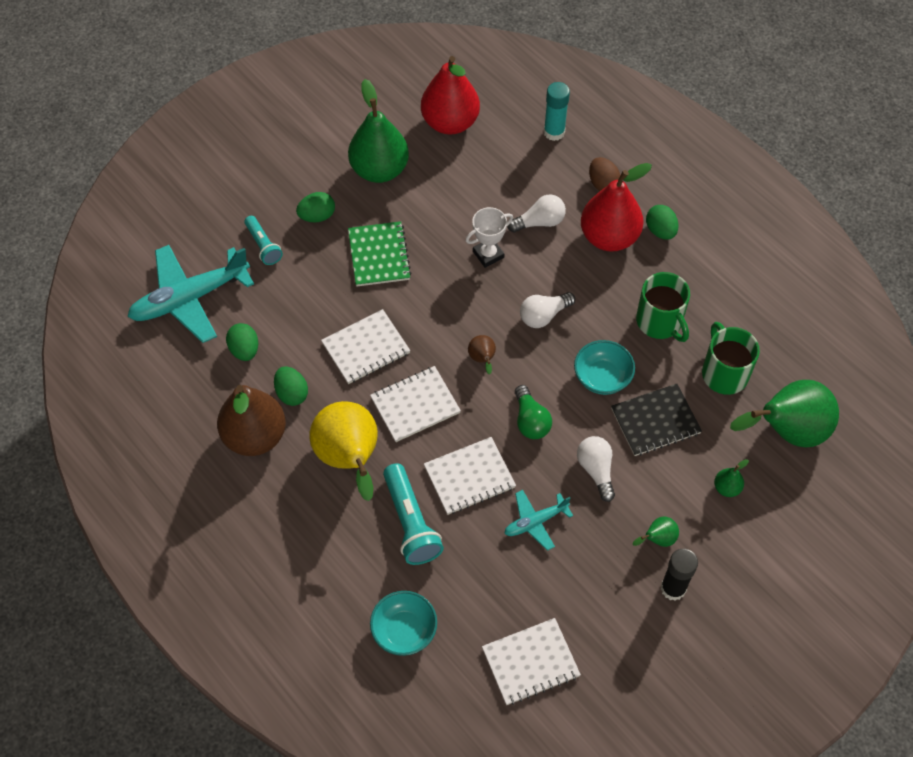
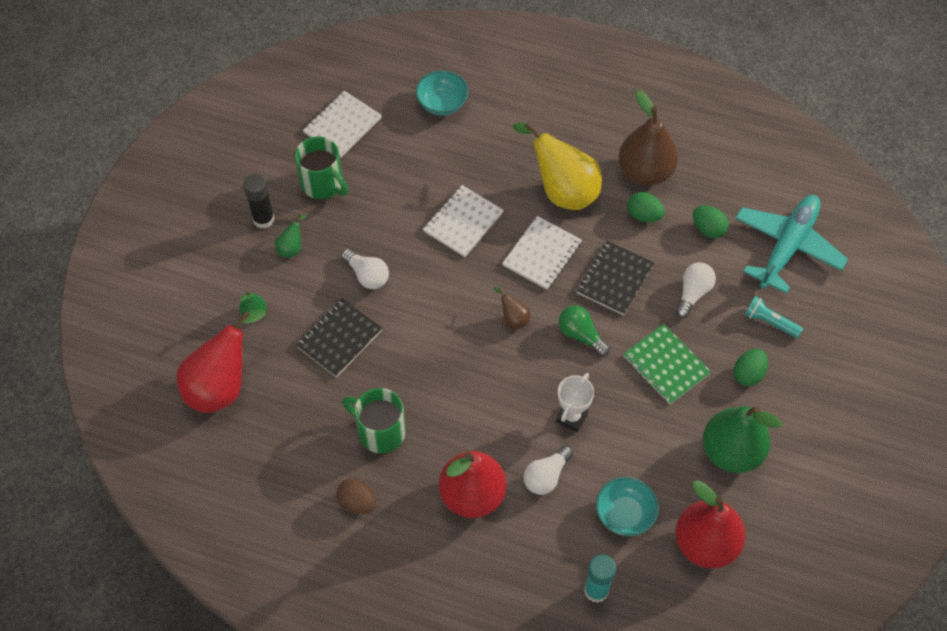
camera: 150 degrees right, 0 degrees up
white notebook [321,309,410,384] -> black notebook [576,241,654,315]
turquoise flashlight [383,463,444,565] -> none
turquoise plane [504,490,573,551] -> none
green light bulb [515,385,552,439] -> green light bulb moved to [559,305,610,356]
white light bulb [520,292,575,328] -> white light bulb moved to [675,262,716,318]
turquoise bowl [574,340,635,395] -> turquoise bowl moved to [596,477,659,536]
brown egg [589,157,620,191] -> brown egg moved to [336,478,376,514]
green egg [646,205,679,240] -> none
green mug [702,322,760,395] -> green mug moved to [295,137,348,199]
green pear [730,380,839,447] -> red pear [177,309,266,413]

